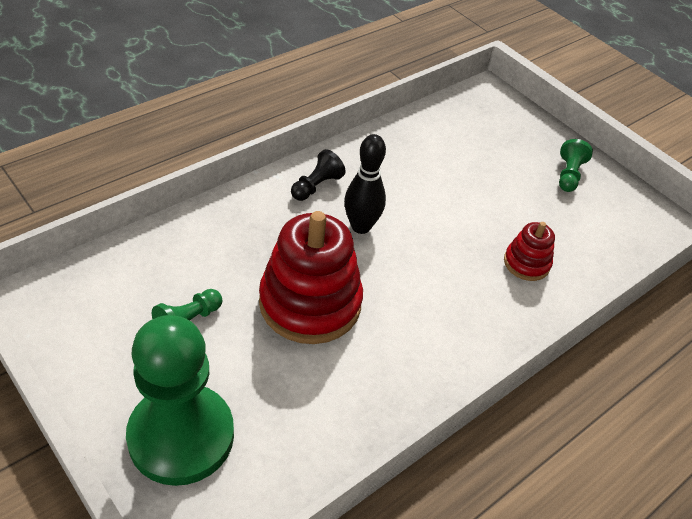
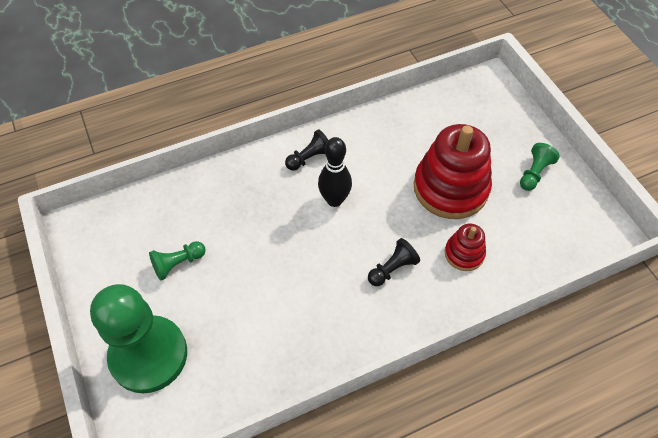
camera: 20 degrees right, 10 degrees up
red stacking toy [259,211,363,344] -> red stacking toy moved to [414,124,492,219]
none -> black pawn [368,238,420,286]

